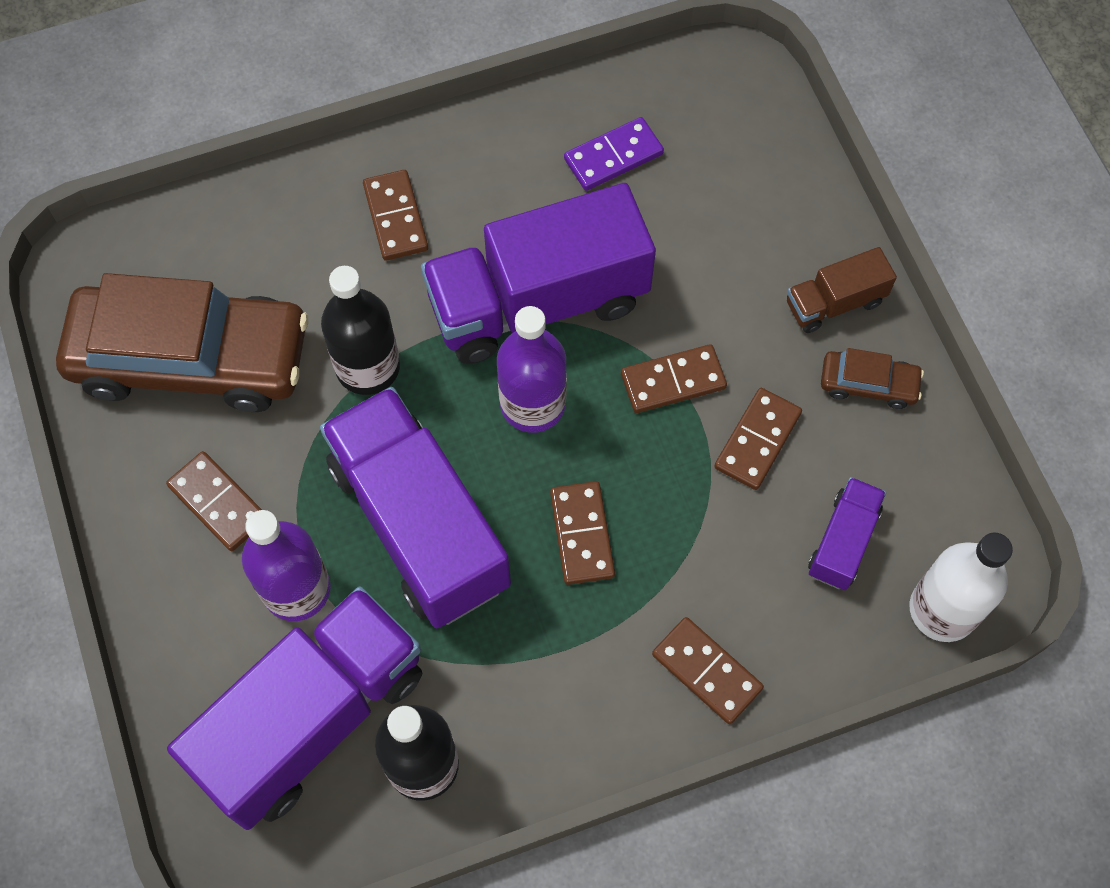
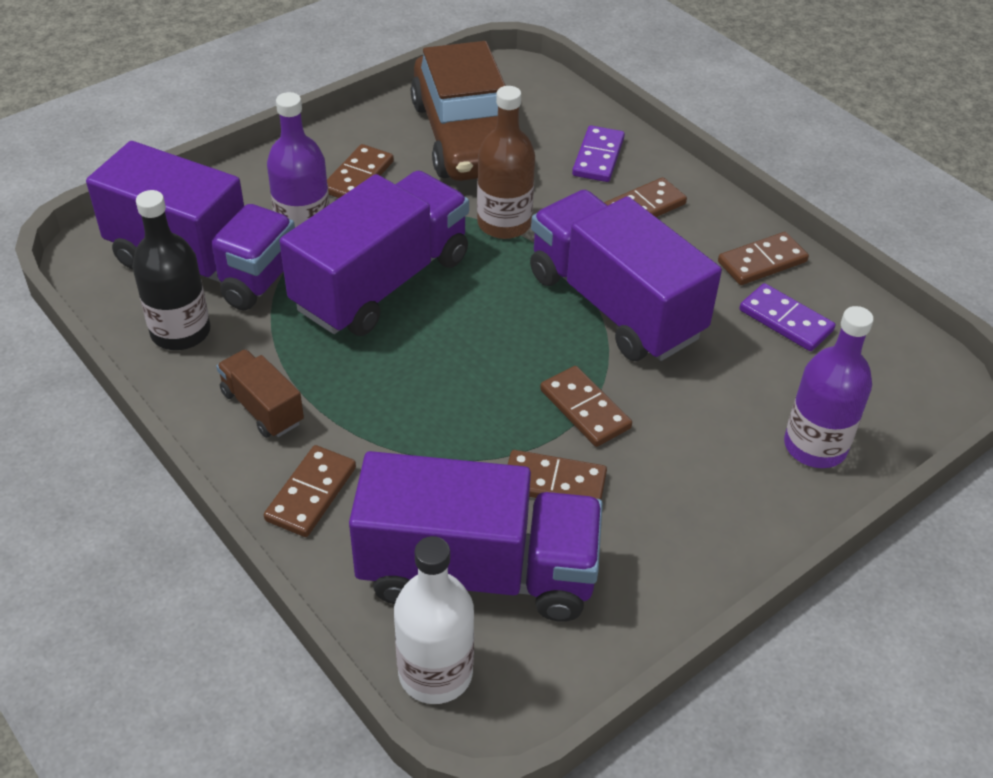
camera: 70 degrees right, 20 degrees down
black bottle [321,266,400,395] -> brown bottle [477,86,535,239]
purple bottle [497,306,567,433] -> purple bottle moved to [784,306,874,468]
brown domino [550,481,615,585] -> brown domino moved to [718,232,809,285]
brown truck [787,247,897,333] -> brown truck moved to [216,349,304,438]
purple truck [808,477,886,590] -> purple truck [349,451,603,622], size x2.14
brown car [821,348,924,409] -> none
none -> purple domino [572,125,625,182]

